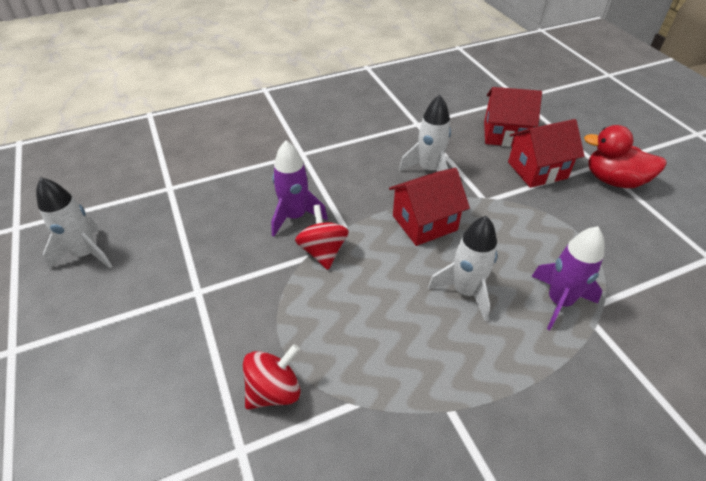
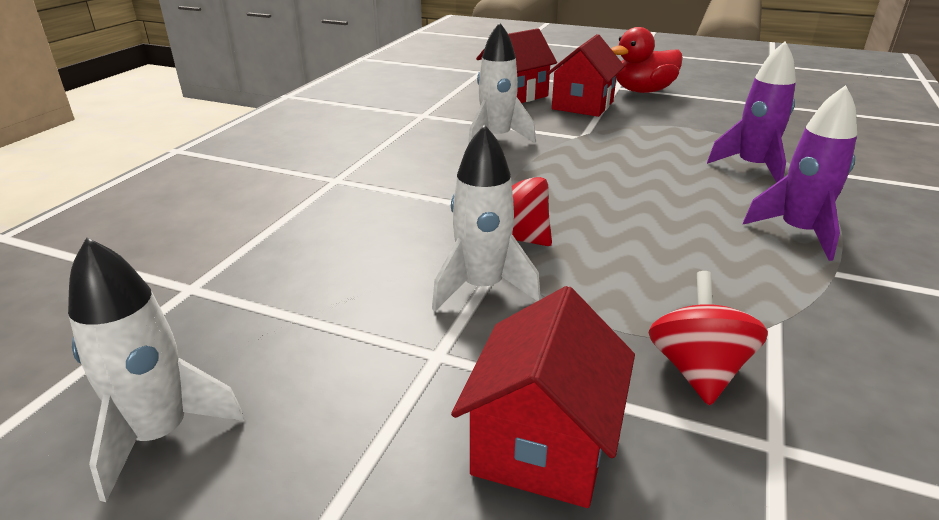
camera: 45 degrees left, 15 degrees down
purple rocket [271,141,328,237] -> purple rocket moved to [743,85,857,261]
red house [389,168,470,246] -> red house moved to [451,286,635,508]
white rocket [428,216,497,321] -> white rocket moved to [432,124,541,311]

